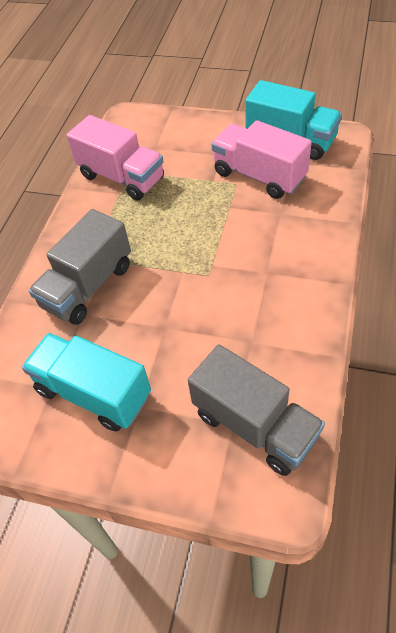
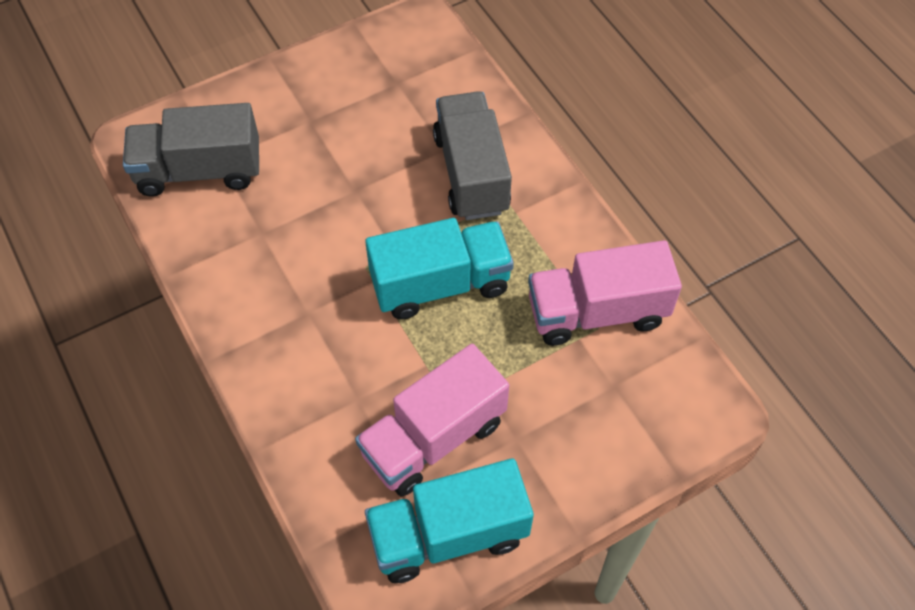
camera: 130 degrees right, 5 degrees up
turquoise truck [22,333,151,432] -> turquoise truck moved to [365,218,514,320]
pink truck [212,120,312,199] -> pink truck turned 150 degrees clockwise [355,344,509,496]

